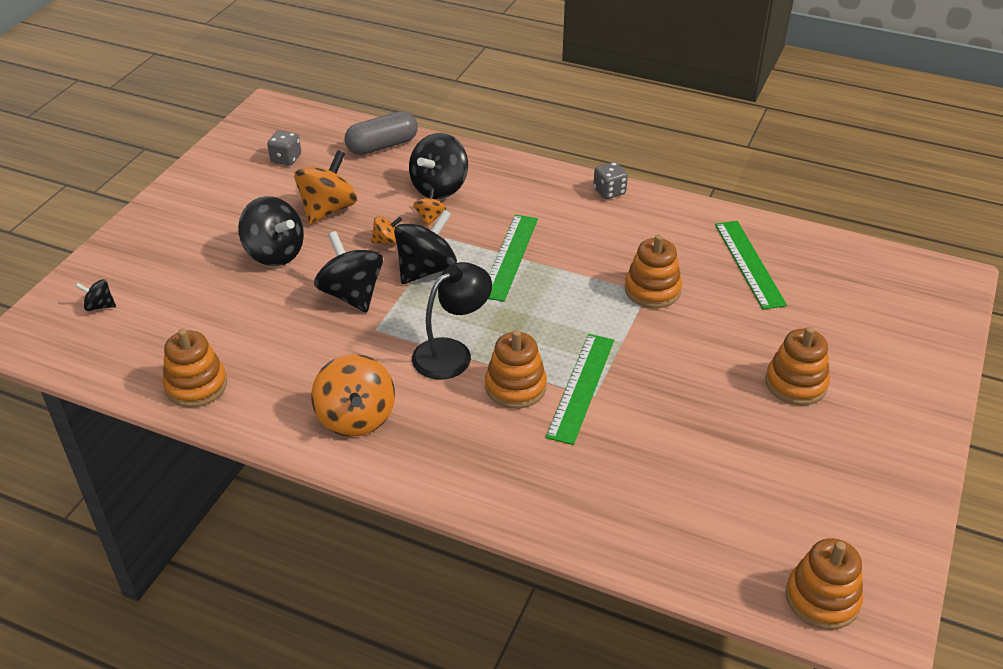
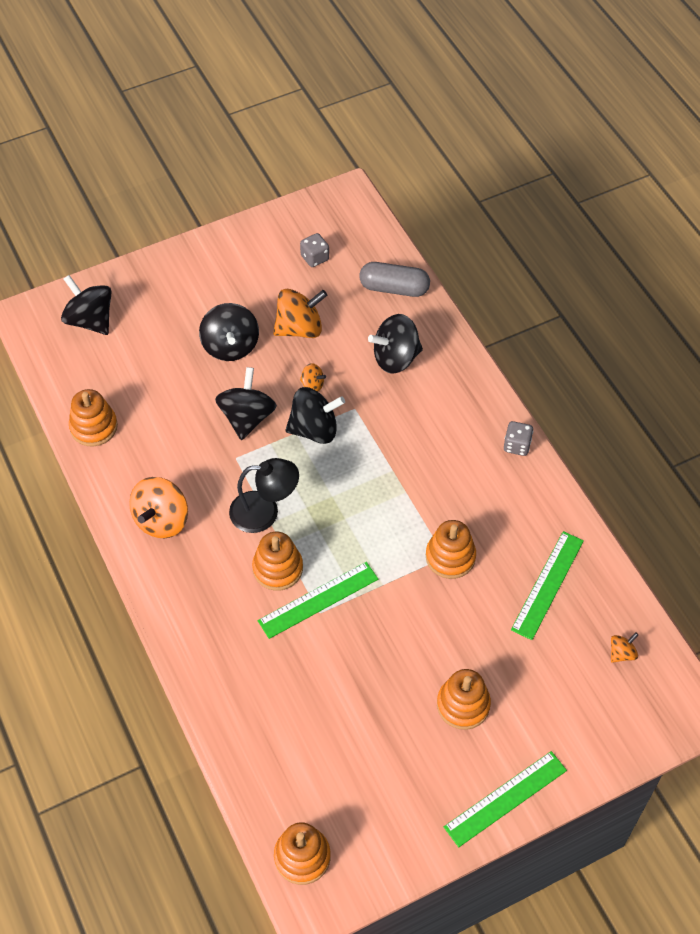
camera: 40 degrees right, 15 degrees up
black spinning top [75,279,116,311] -> black spinning top [61,275,112,335], size x2.04
orange spinning top [413,188,446,226] -> orange spinning top moved to [611,632,638,663]
green ruler [488,214,538,302] -> green ruler moved to [444,751,567,847]

